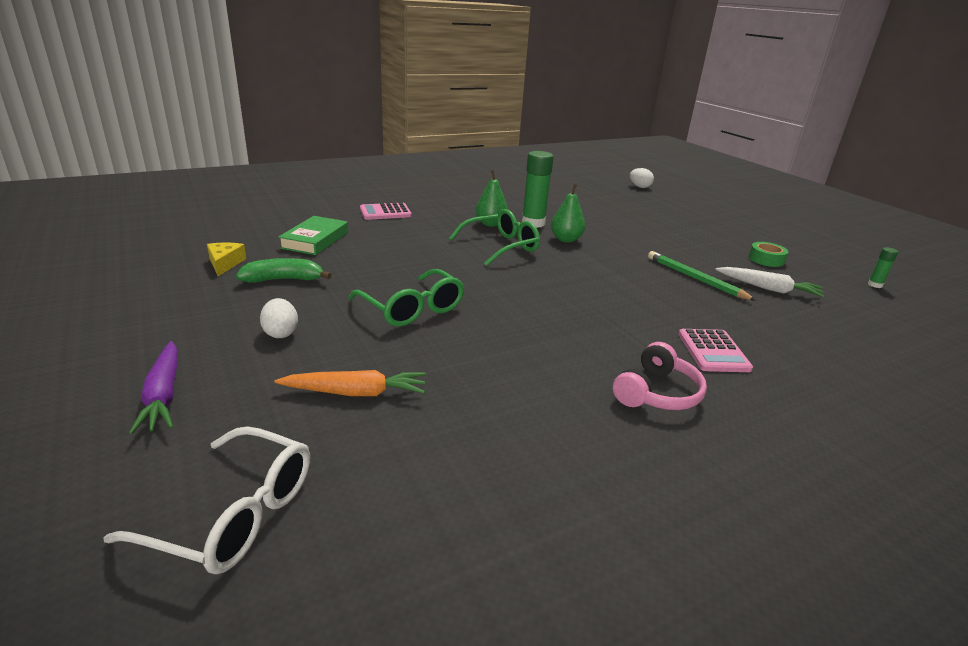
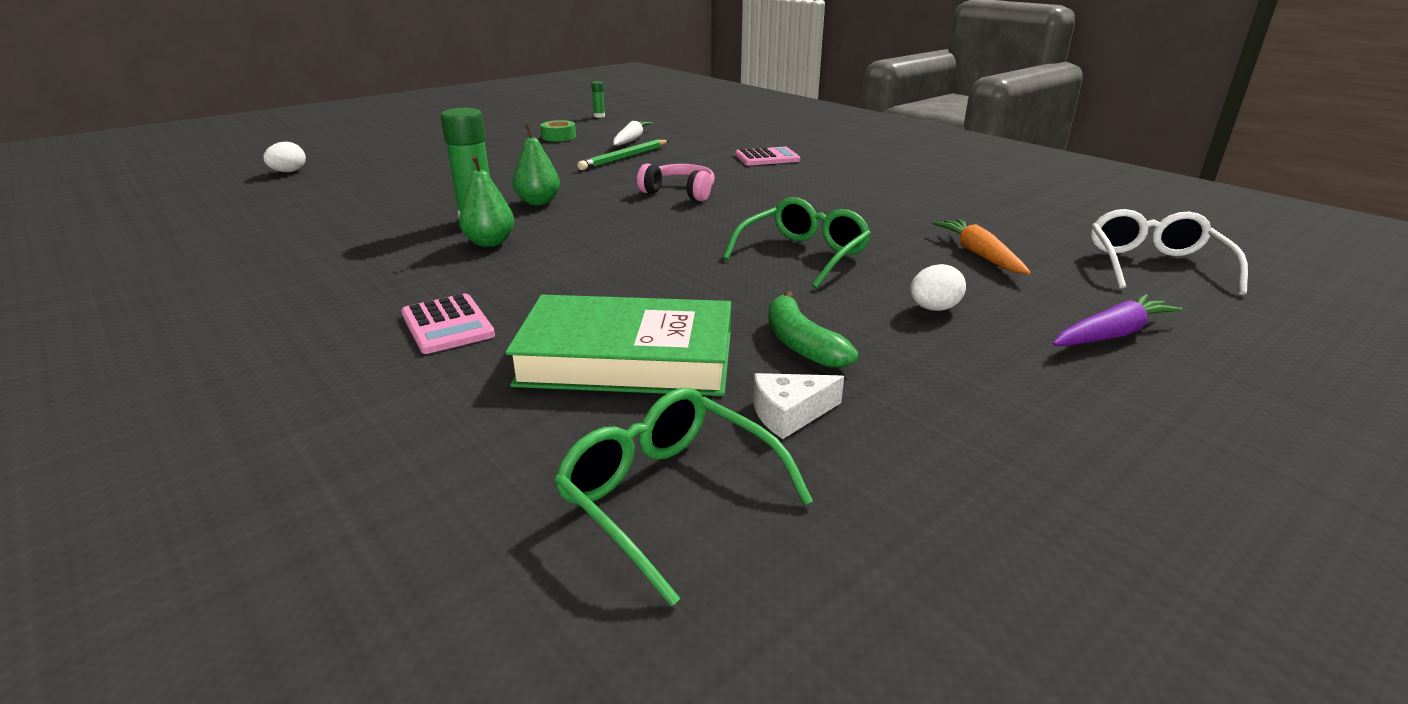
camera: 100 degrees left, 0 degrees up
yellow cheese [207,243,246,276] -> white cheese [753,373,844,439]
green book [278,216,348,255] -> green book [505,295,731,396], size x1.58
green glasses [449,209,540,266] -> green glasses moved to [554,388,813,607]
pink headphones [613,342,707,410] -> pink headphones moved to [637,163,715,201]

